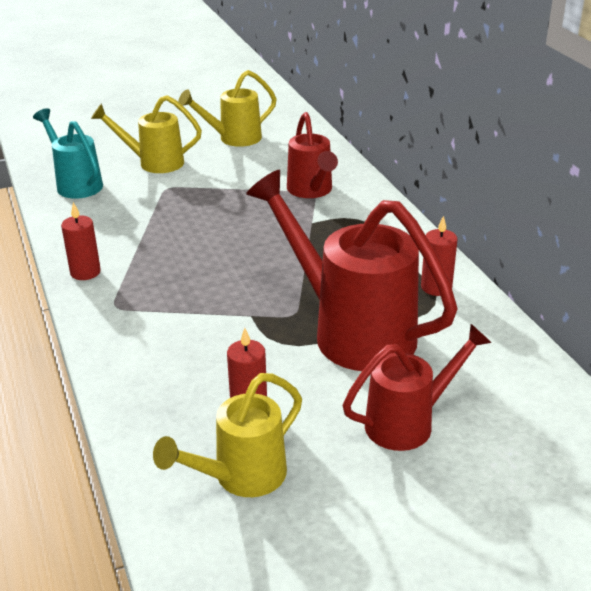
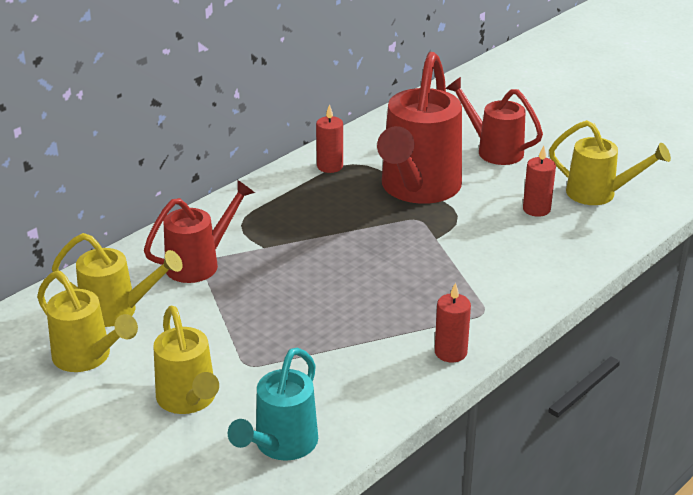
camera: 115 degrees left, 0 degrees up
none -> yellow watering can [52,233,183,327]

